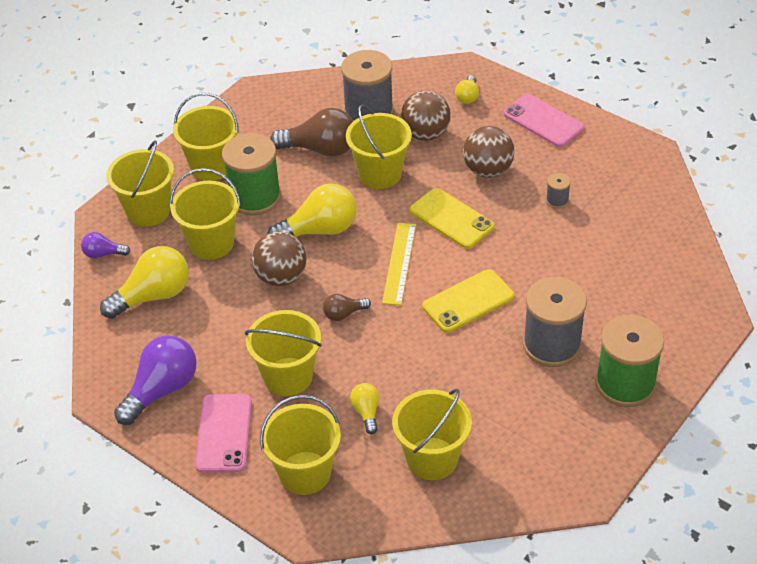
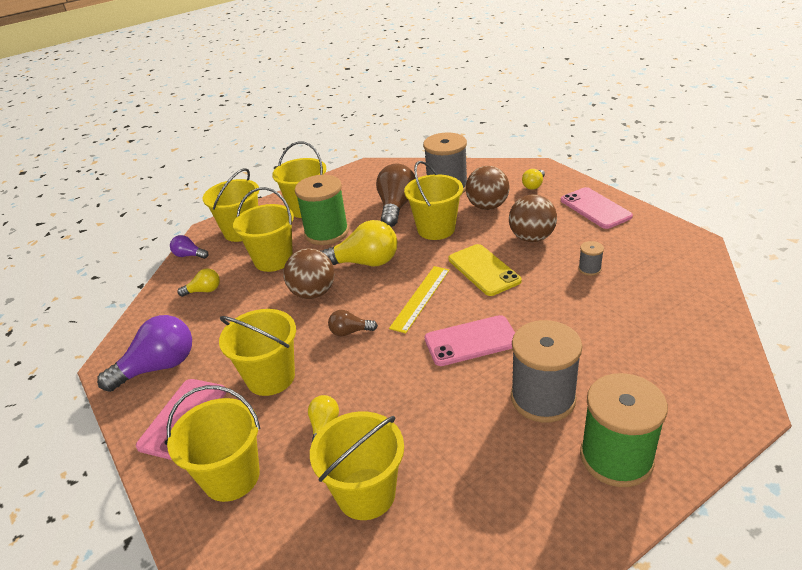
camera: 20 degrees right, 10 degrees down
yellow light bulb [100,246,189,319] -> yellow light bulb [177,268,220,297], size x0.51
brown light bulb [270,108,353,157] -> brown light bulb turned 105 degrees counterclockwise [376,163,416,227]
yellow phone [422,269,514,333] -> pink phone [424,315,515,366]

